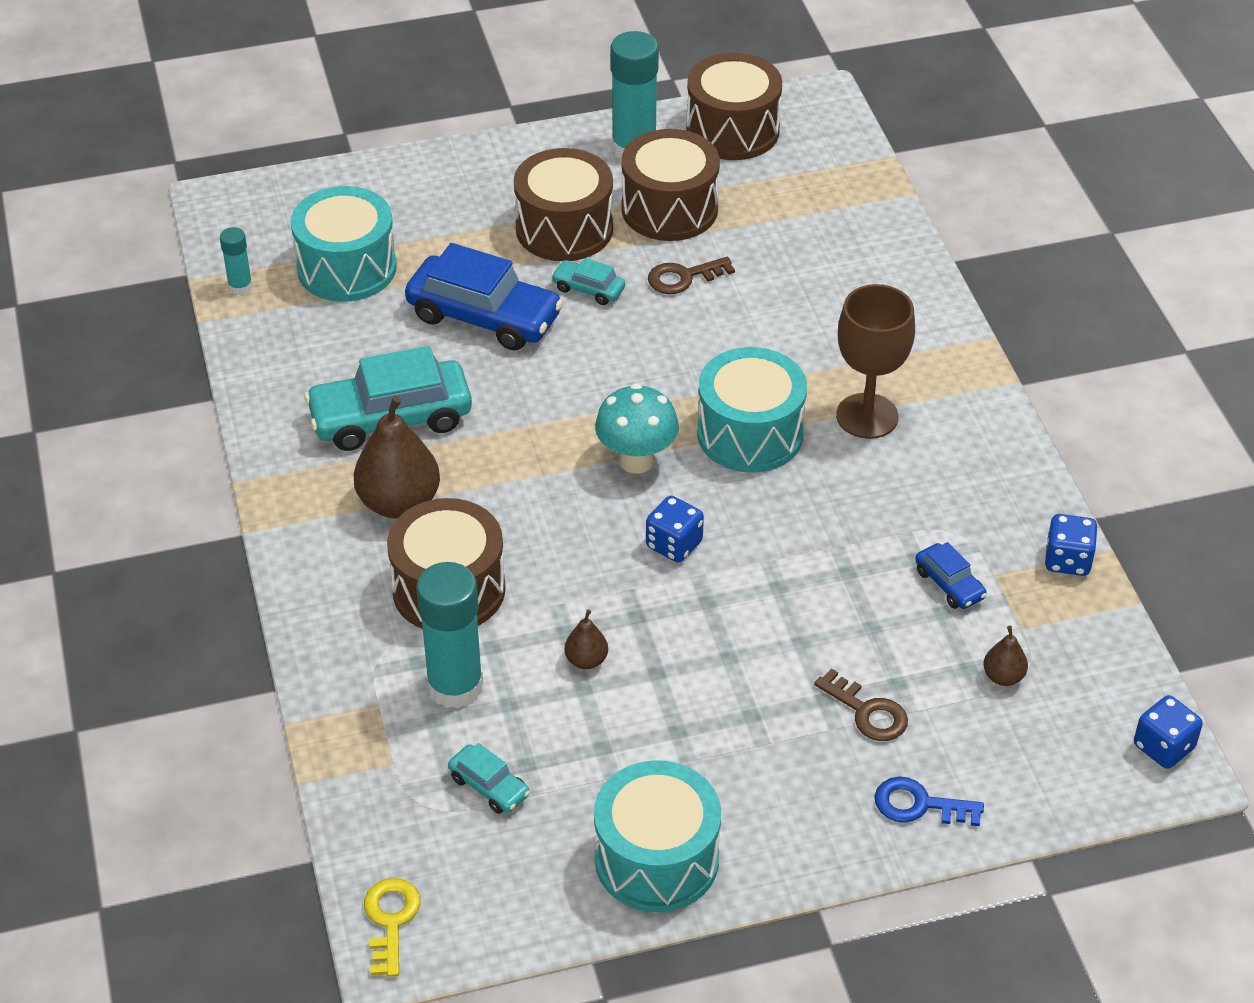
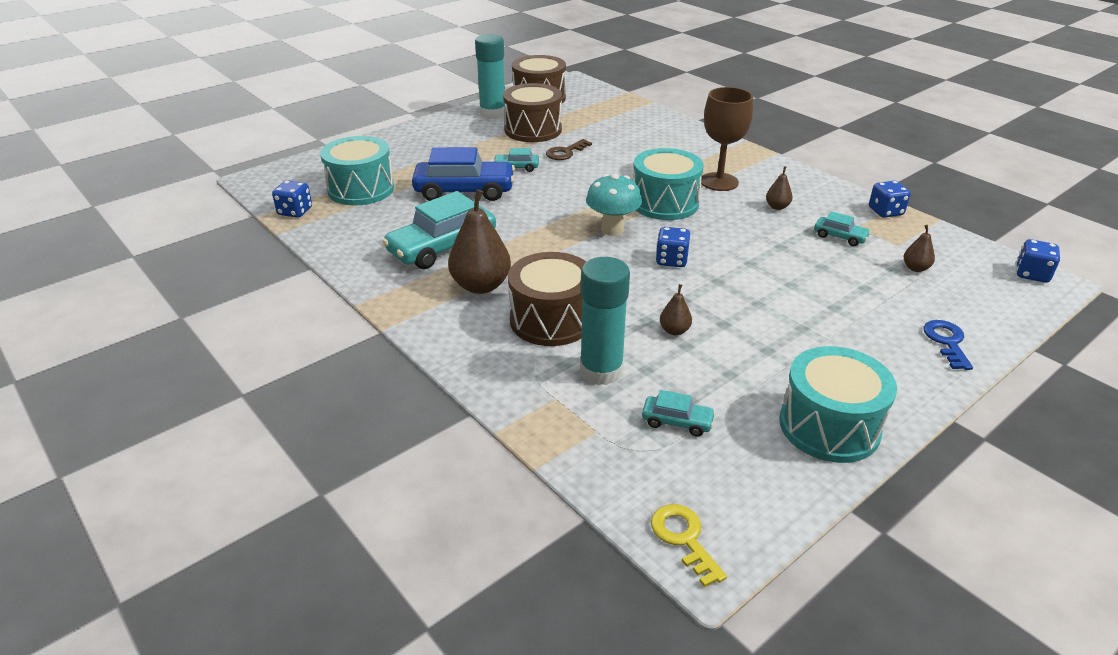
camera: 25 degrees left, 10 degrees down
turquoise glue stick [220,227,253,295] -> blue dice [272,180,312,218]
brown drum [514,148,613,261] -> none
brown key [814,668,908,741] -> none
blue key [874,777,984,826] -> blue key turned 105 degrees clockwise [923,320,973,370]
blue car [915,542,987,609] -> turquoise car [814,211,871,246]
none -> brown pear [766,166,792,210]

